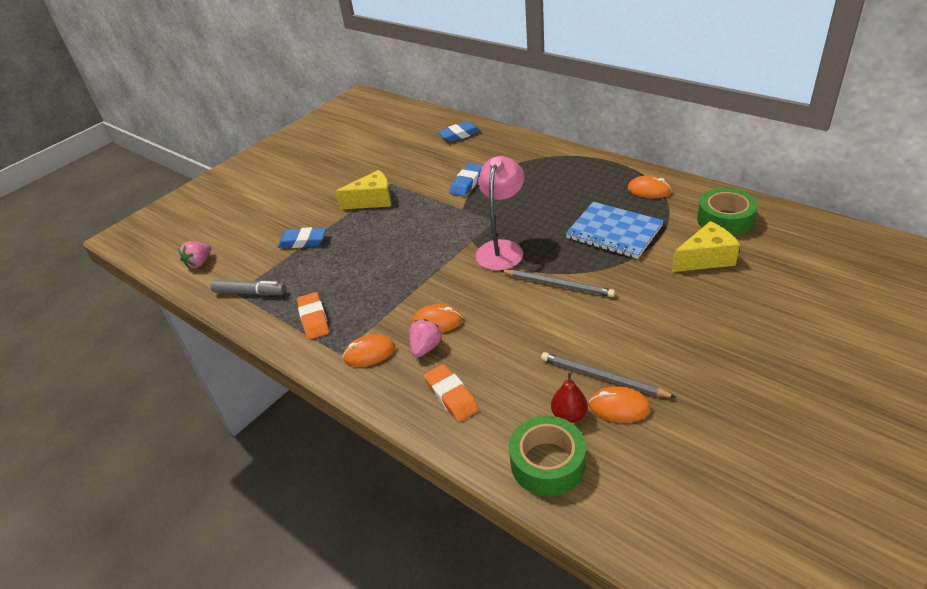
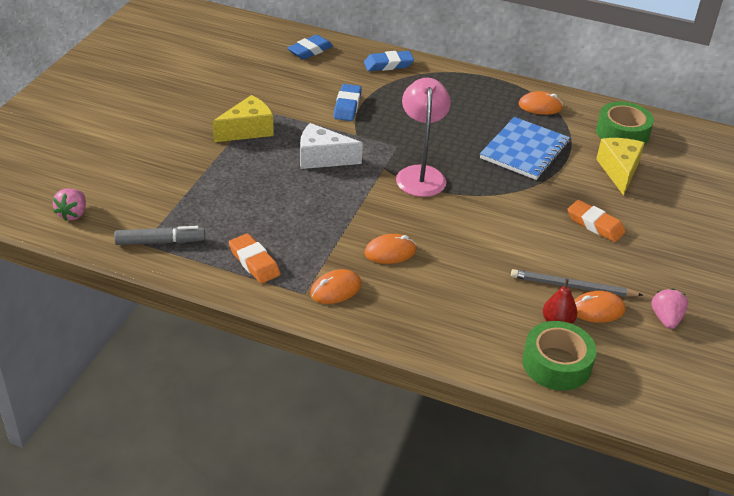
camera: 25 degrees left, 0 degrees up
blue eraser [278,227,326,248] -> blue eraser moved to [364,51,414,71]
pink strawberry [409,319,442,357] -> pink strawberry moved to [652,288,688,329]
orange eraser [424,364,479,422] -> orange eraser moved to [567,200,626,242]
grey pencil [500,270,615,297] -> none
blue notebook [566,202,664,259] -> blue notebook turned 75 degrees counterclockwise [480,117,570,180]
yellow cheese [672,221,740,272] -> yellow cheese turned 45 degrees counterclockwise [596,138,645,196]
none -> white cheese [300,123,363,169]

